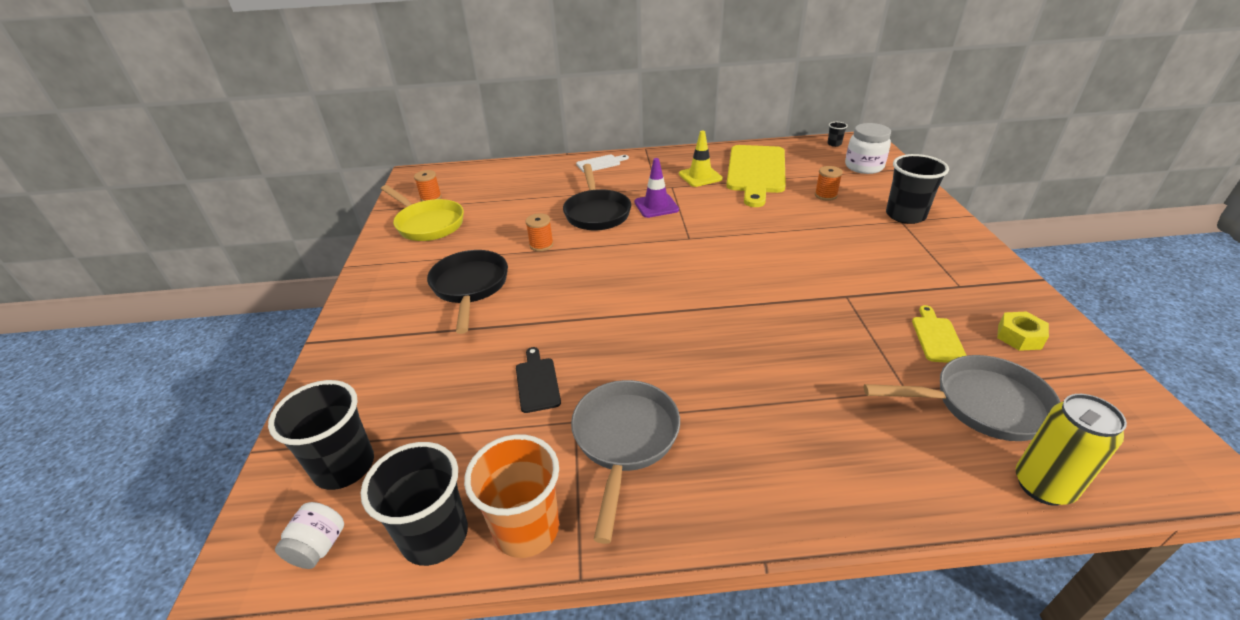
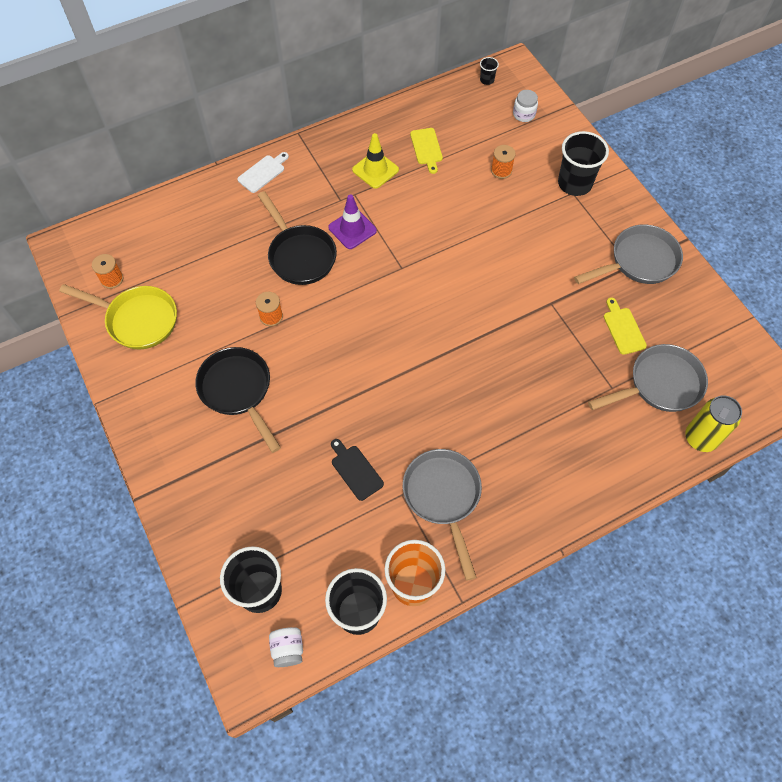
camera: 25 degrees left, 25 degrees up
yellow cutting board [726,145,786,207] -> yellow cutting board [410,128,443,174], size x0.44
white jar [845,123,891,174] -> white jar [513,90,538,122], size x0.60
yellow nut [997,312,1049,351] -> none
none -> grey pan [574,225,683,284]

